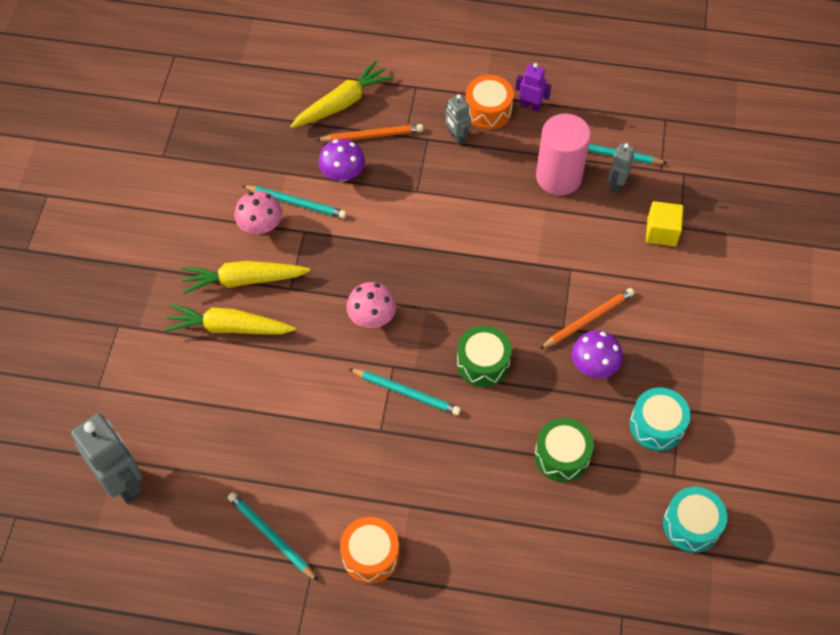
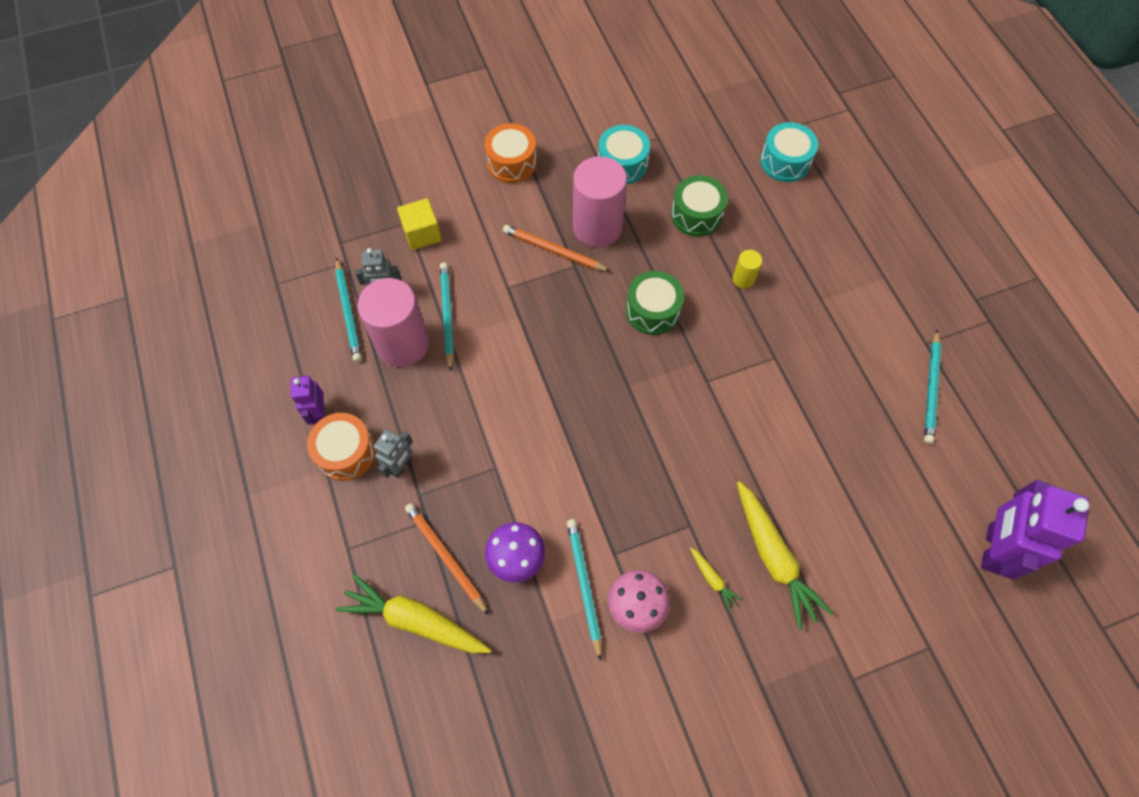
camera: 120 degrees left, 5 degrees up
grey robot [71,413,142,504] -> purple robot [981,480,1090,580]
yellow carrot [182,261,310,294] -> yellow carrot [690,548,742,610], size x0.45
orange drum [340,517,400,584] -> orange drum moved to [484,123,537,183]
pink mushroom [346,282,396,328] -> none
turquoise pencil [348,368,461,415] -> turquoise pencil moved to [440,262,454,371]
purple mushroom [572,330,623,378] -> pink cylinder [573,156,627,247]
turquoise drum [663,487,727,553] -> turquoise drum moved to [760,122,818,182]
none -> yellow cylinder [732,250,762,289]

